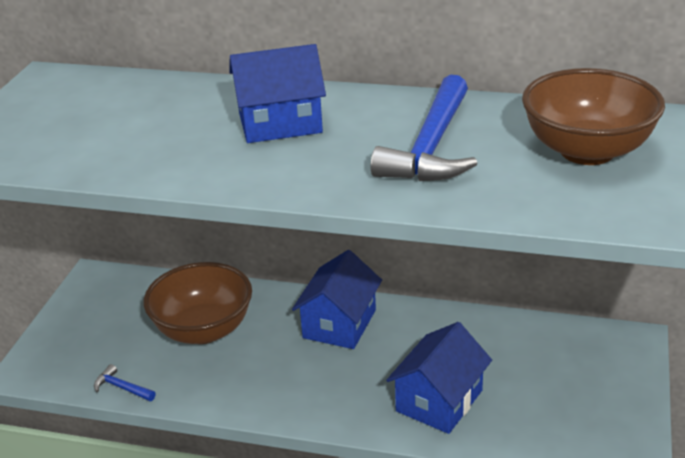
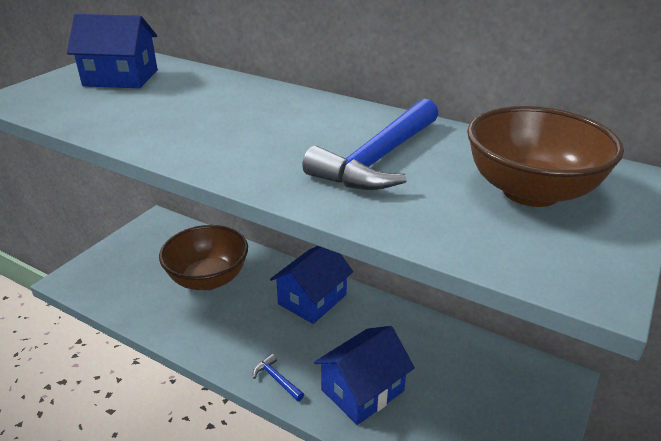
camera: 15 degrees right, 0 degrees up
blue hammer [94,364,156,401] -> blue hammer moved to [253,354,304,402]
blue house [229,44,326,143] -> blue house moved to [67,14,158,88]

